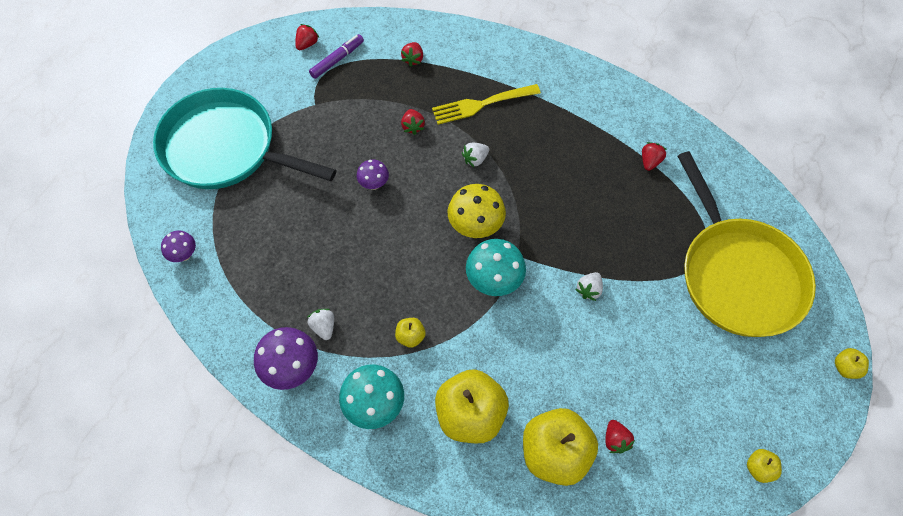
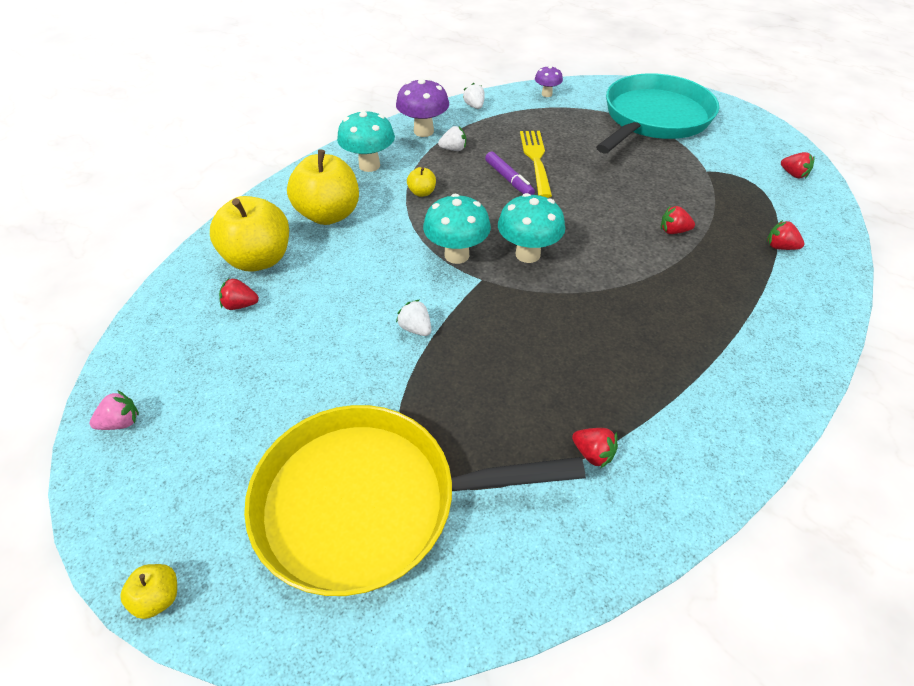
camera: 105 degrees right, 15 degrees down
purple marker [309,34,364,79] -> purple marker moved to [485,152,535,195]
purple mushroom [357,159,389,190] -> none
yellow fork [432,84,541,125] -> yellow fork moved to [520,131,552,198]
yellow mushroom [448,184,506,238] -> turquoise mushroom [498,193,565,263]
white strawberry [462,143,489,167] -> white strawberry moved to [463,83,485,109]
yellow apple [747,449,782,483] -> pink strawberry [90,390,139,430]

